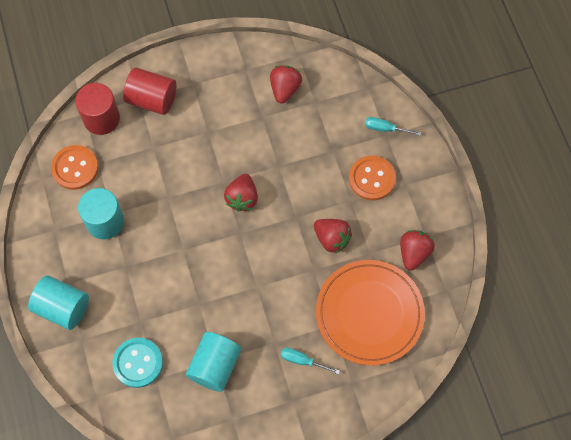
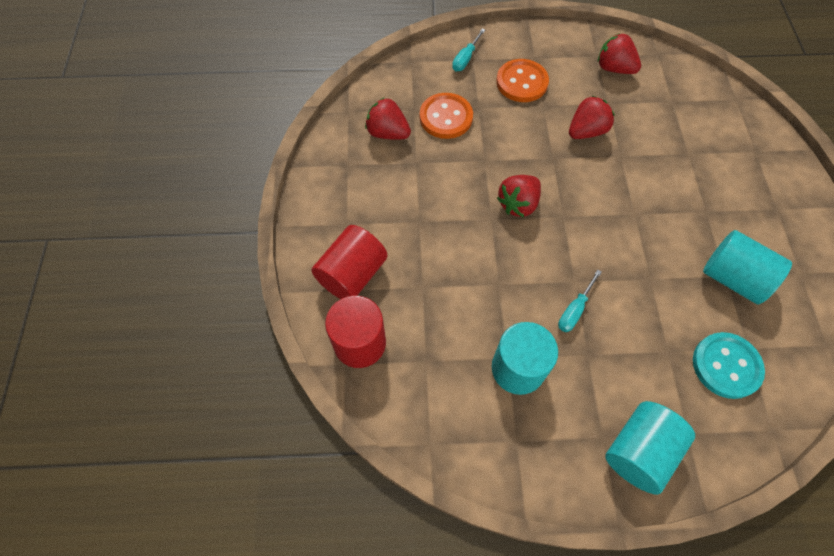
camera: 75 degrees left, 5 degrees down
orange button [51,145,98,190] -> orange button moved to [420,93,473,139]
red strawberry [224,174,258,211] -> red strawberry turned 105 degrees clockwise [497,175,541,217]
turquoise screwdriver [281,348,340,374] -> turquoise screwdriver moved to [558,269,602,332]
orange plate [316,260,425,366] -> none

